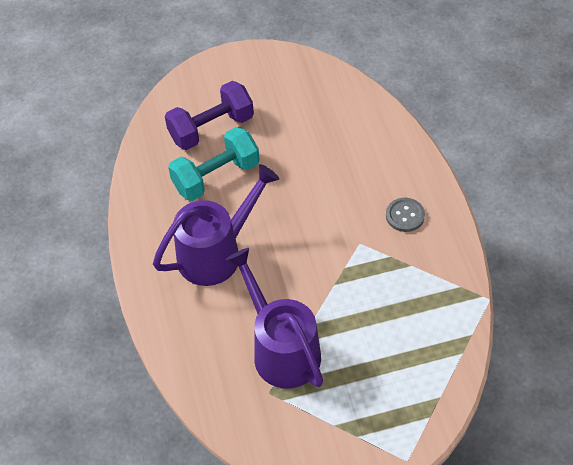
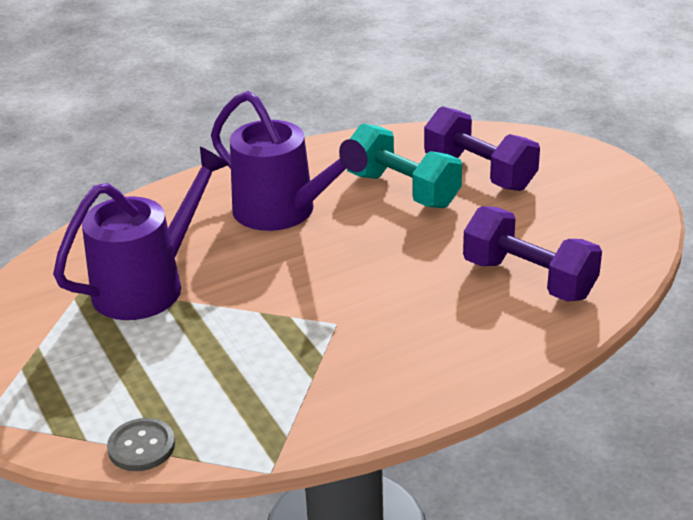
camera: 75 degrees right, 20 degrees down
grey button [386,198,425,232] -> grey button moved to [107,418,175,471]
none -> purple dumbbell [463,206,602,302]

